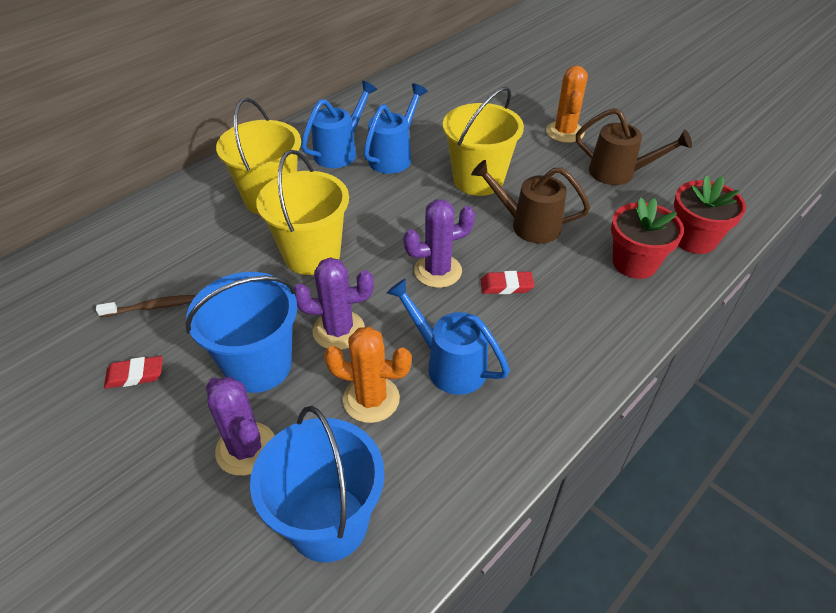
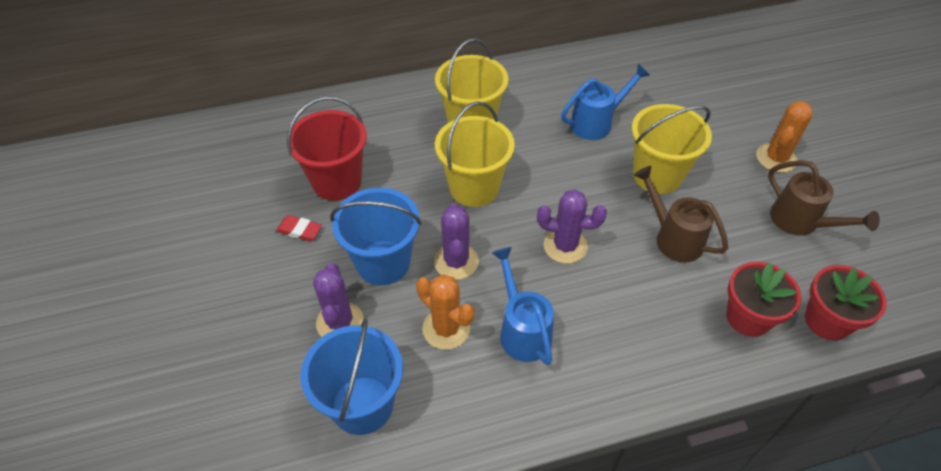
camera: 30 degrees right, 5 degrees up
brown toothbrush [96,295,195,317] -> red bucket [287,97,367,201]
purple cactus [294,257,374,350] -> purple cactus turned 60 degrees clockwise [434,204,479,280]
blue watering can [301,81,378,168] -> none
red eraser [481,271,534,294] -> none

